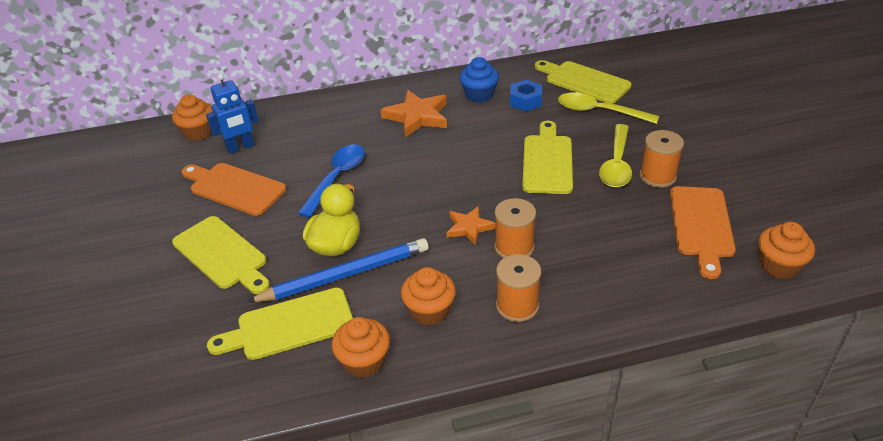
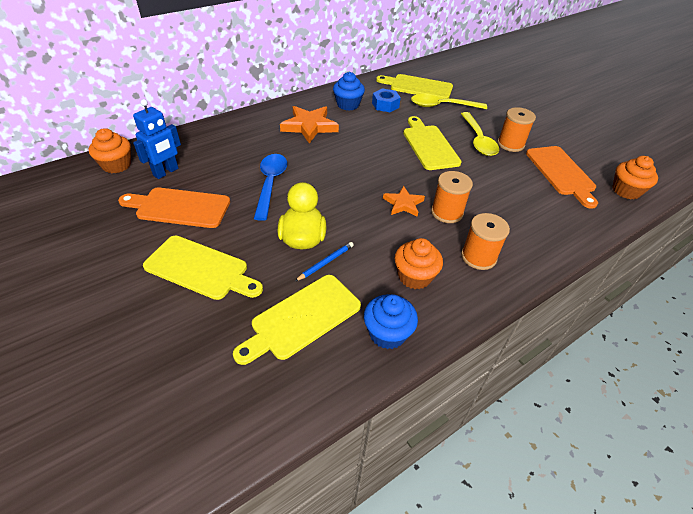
camera: 25 degrees left, 5 degrees up
blue pencil [247,238,429,302] -> blue pencil [295,242,354,281], size x0.45
orange cupcake [332,317,390,378] -> blue cupcake [364,294,418,349]

